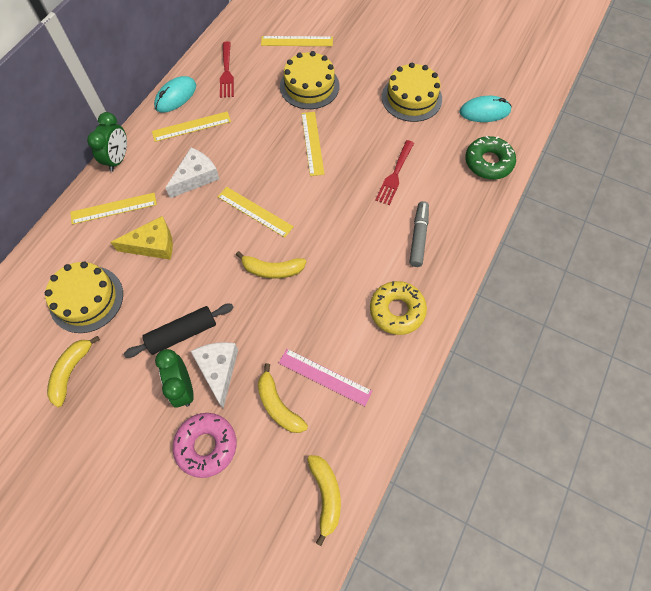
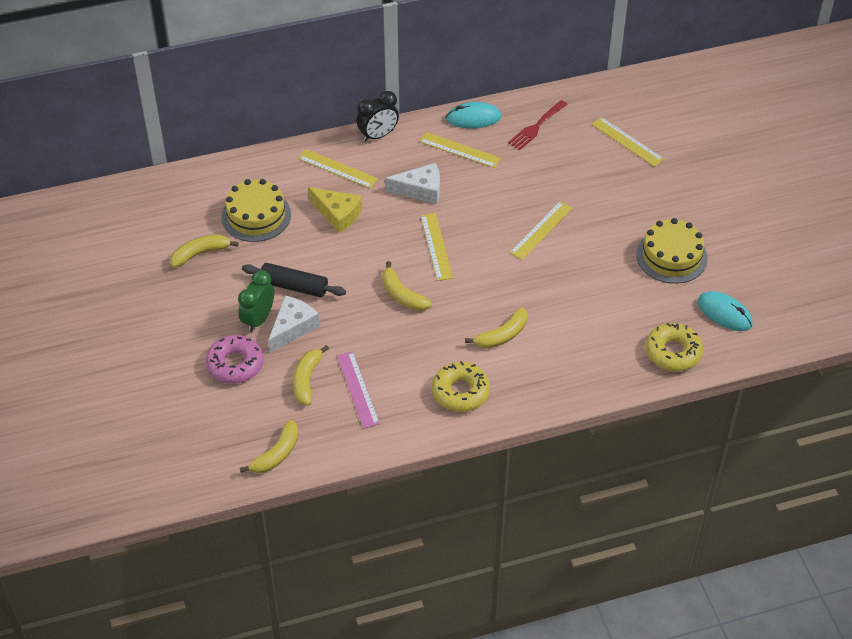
camera: 45 degrees right, 15 degrees down
green clock [87,112,127,172] -> black clock [356,91,399,142]
yellow cake [280,51,339,109] -> none
red fork [375,140,414,205] -> none
grey marker [409,201,429,267] -> none
green donut [465,136,516,180] -> yellow donut [645,323,703,371]
none -> yellow banana [465,307,527,349]

